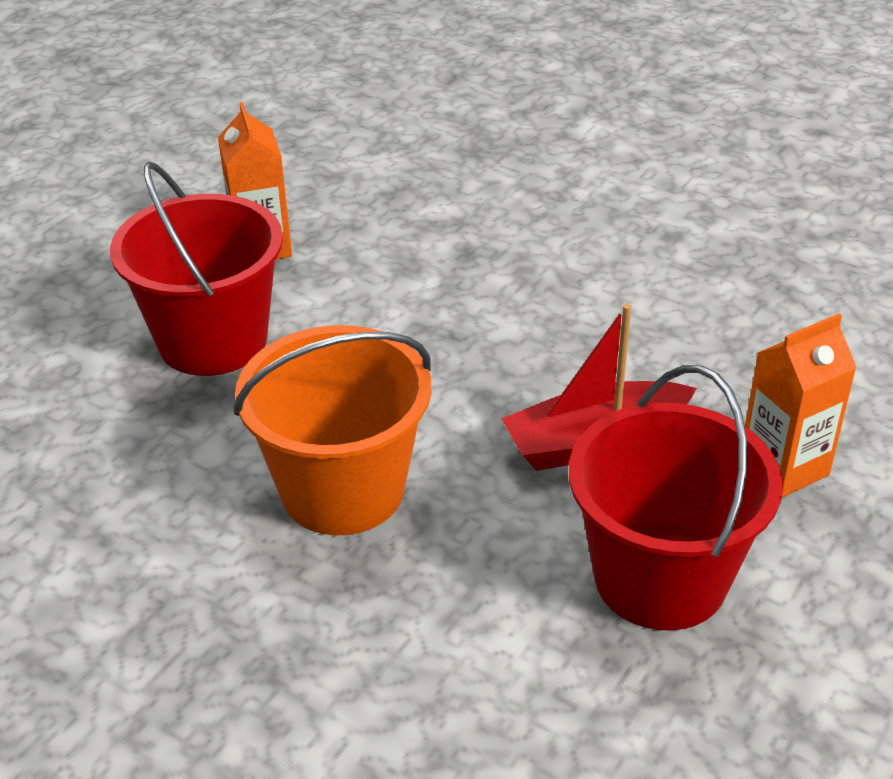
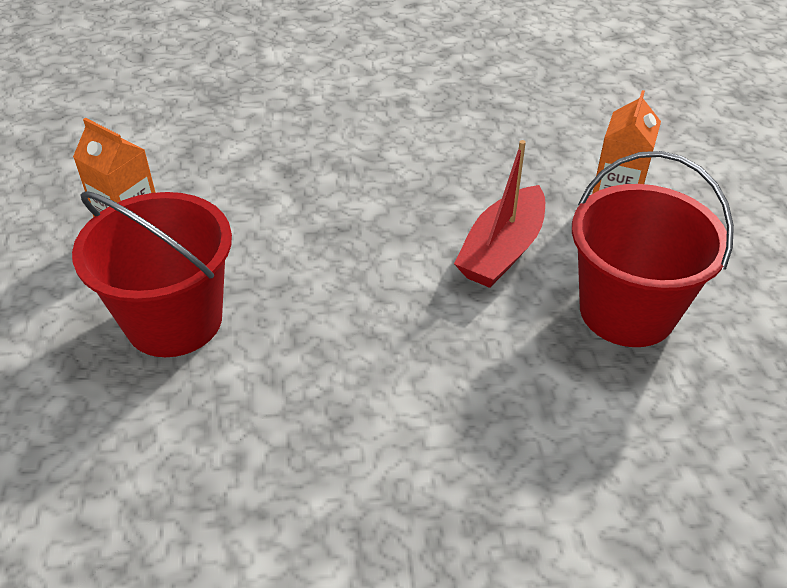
camera: 40 degrees left, 5 degrees up
orange bucket [234,325,432,535] -> none

